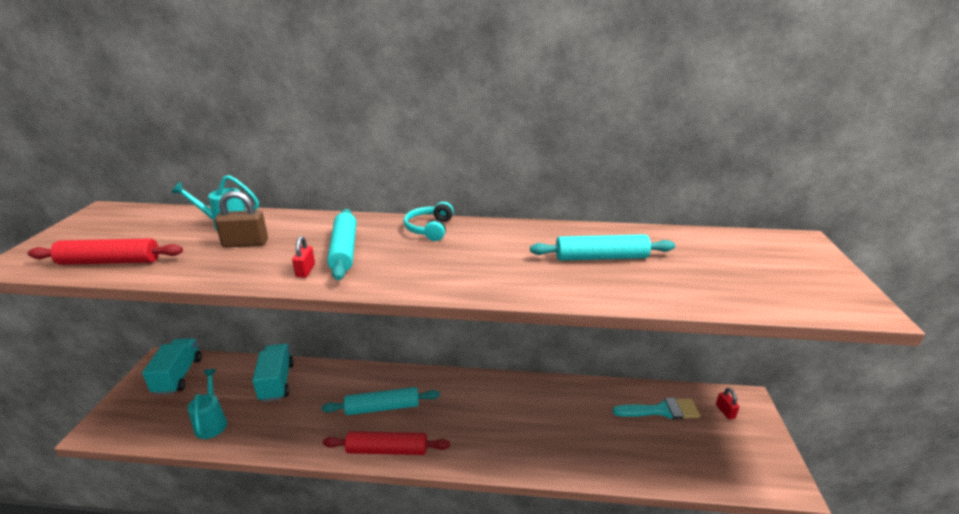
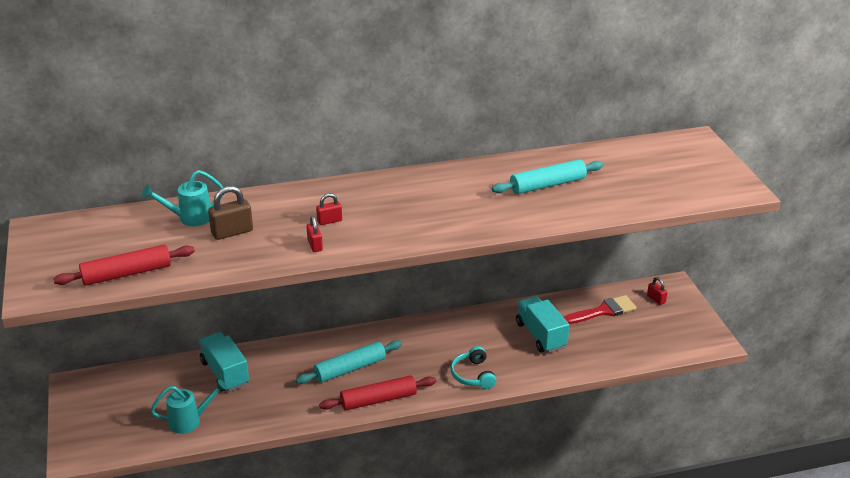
camera: 20 degrees left, 5 degrees up
turquoise truck [142,338,202,395] -> turquoise truck moved to [516,296,569,353]
turquoise watering can [187,369,227,439] -> turquoise watering can turned 105 degrees clockwise [150,379,227,434]
turquoise rolling pin [327,209,357,280] -> red padlock [316,193,342,225]
turquoise headphones [404,202,454,241] -> turquoise headphones moved to [450,346,496,389]
turquoise brush [613,398,700,420] -> red brush [564,295,637,324]

